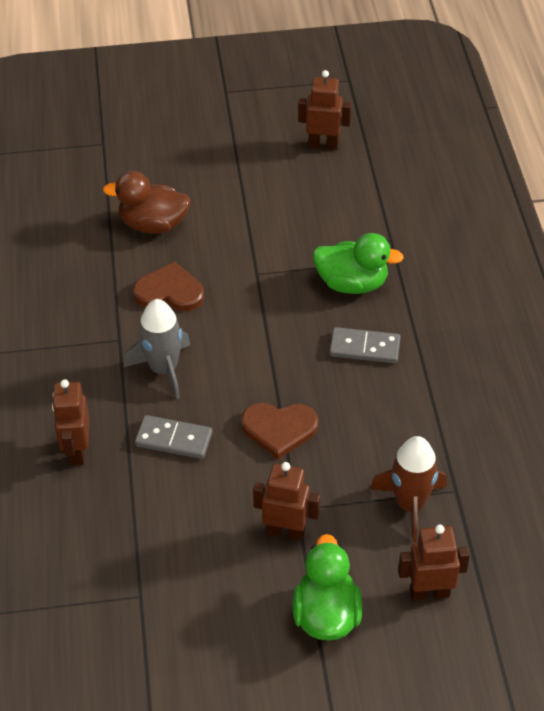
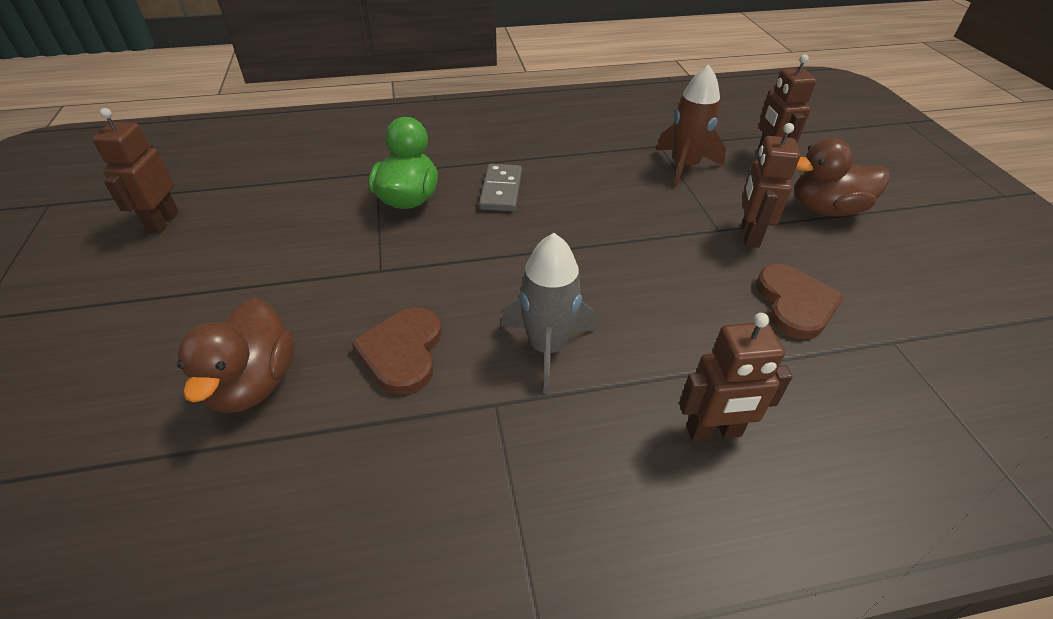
camera: 95 degrees left, 5 degrees down
grey domino [135,415,212,459] -> none
brown heart [241,403,318,459] -> brown heart moved to [756,264,844,339]
green duck [292,534,362,640] -> brown duck [794,138,890,216]

